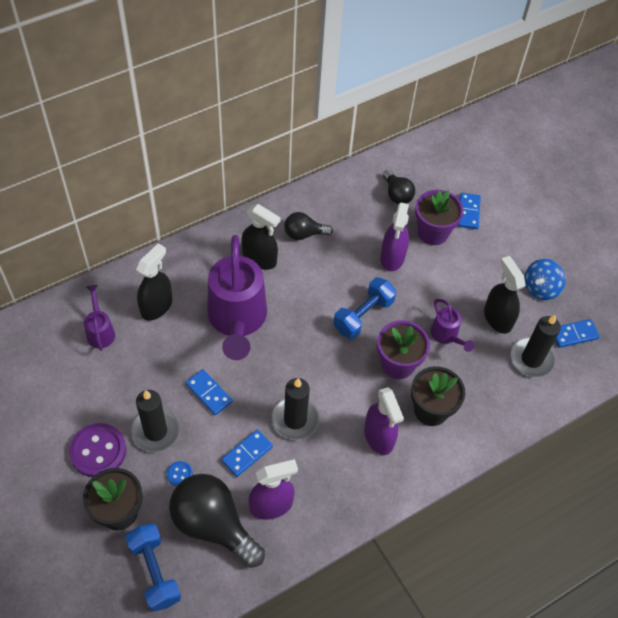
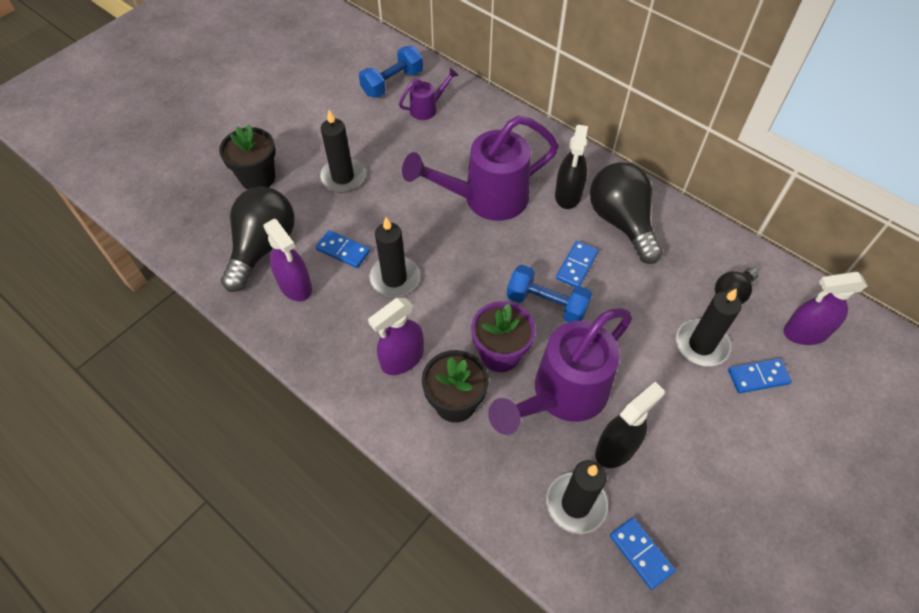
camera: 75 degrees right, 0 degrees up
purple button [69,423,126,477] -> none
blue dumbbell [125,524,181,612] -> blue dumbbell moved to [359,46,423,98]
black spray bottle [136,243,172,321] -> none
blue button [167,461,193,487] -> none
blue domino [186,369,233,415] -> blue domino moved to [556,241,598,287]
black light bulb [284,212,333,240] -> black light bulb [590,162,663,264], size x1.86
purple spray bottle [380,202,409,271] -> purple spray bottle moved to [783,272,868,345]
purple flower pot [415,190,463,245] -> black candle [676,288,742,367]
purple watering can [431,299,474,352] -> purple watering can [488,308,632,435], size x2.16
blue spinning top [525,259,566,300] -> none

